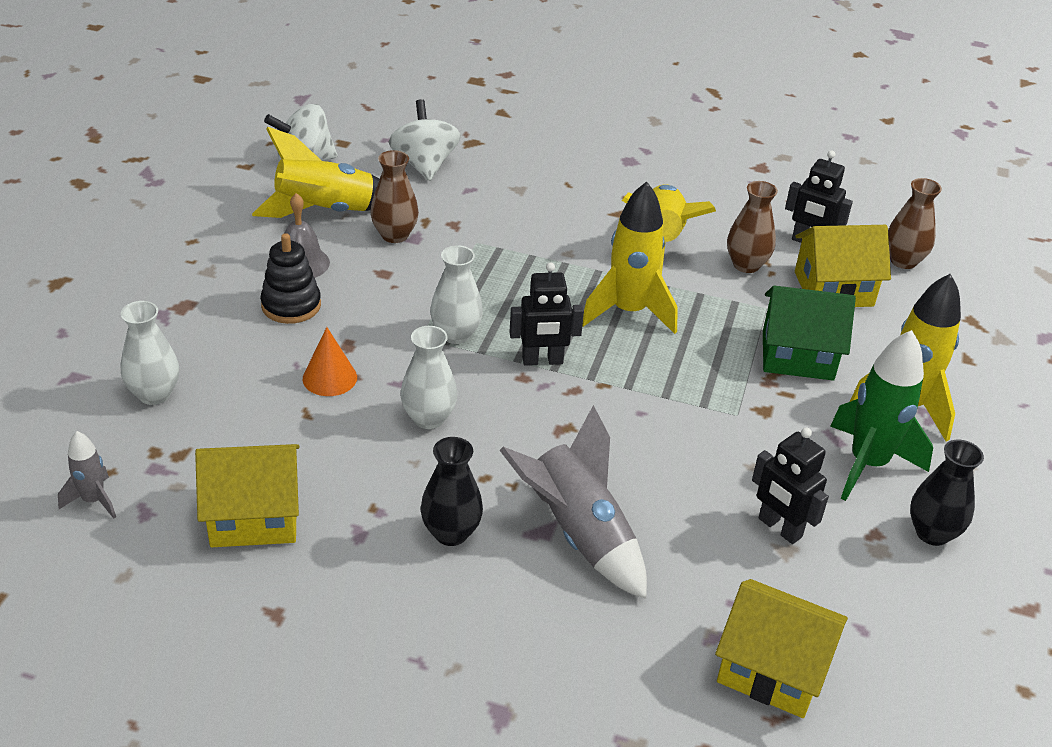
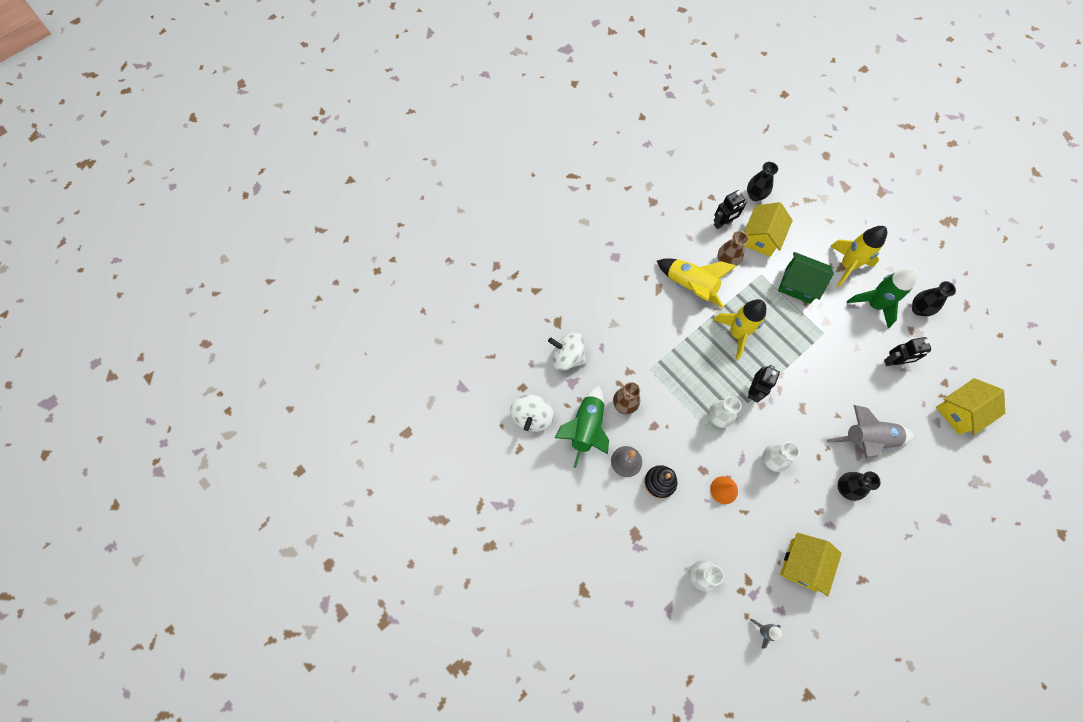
camera: 55 degrees left, 30 degrees up
yellow rocket [252,127,380,218] -> green rocket [555,386,609,468]
green house [763,286,856,381] -> green house turned 75 degrees clockwise [778,252,834,304]
brown vase [888,178,942,269] -> black vase [747,162,778,201]

